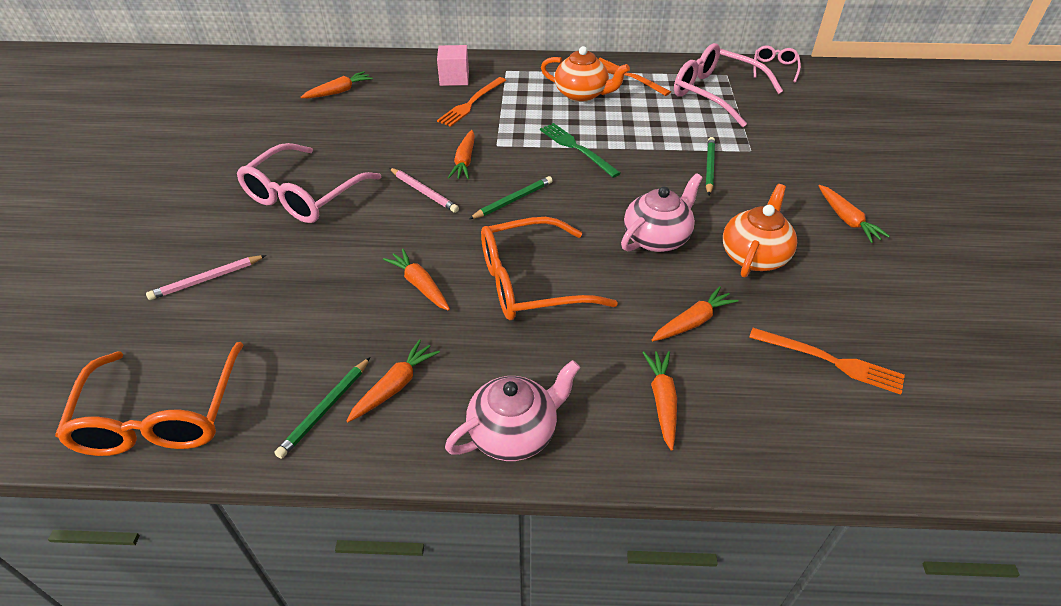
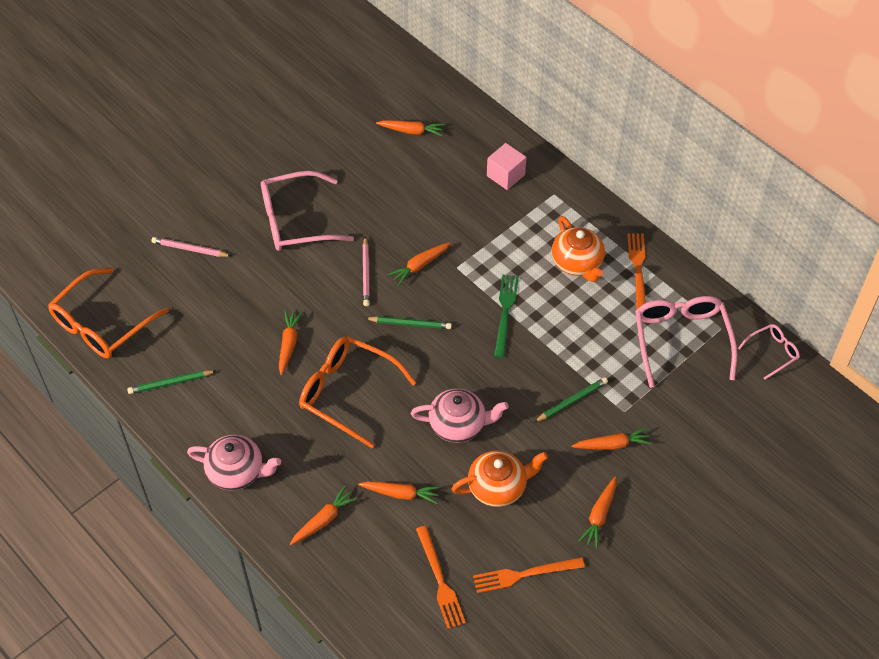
camera: 45 degrees right, 10 degrees up
orange carrot [347,339,440,422] -> orange carrot moved to [572,427,652,450]
orange fork [437,77,506,127] -> orange fork moved to [473,557,585,593]

